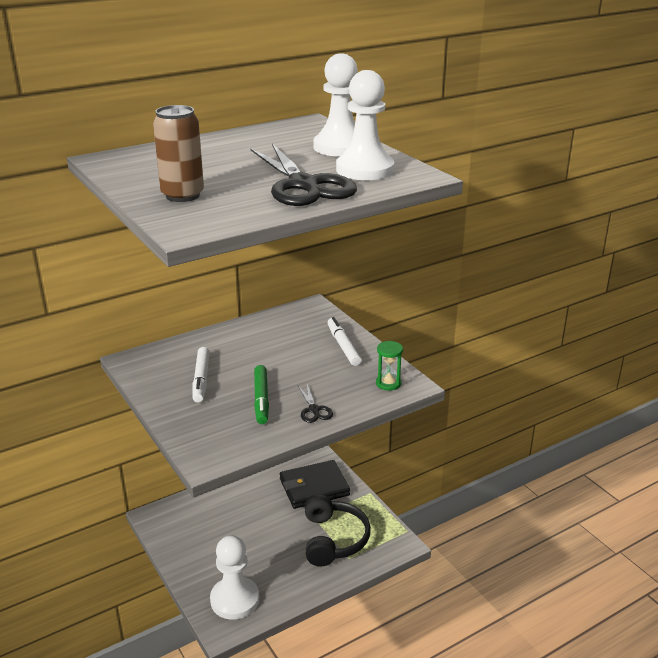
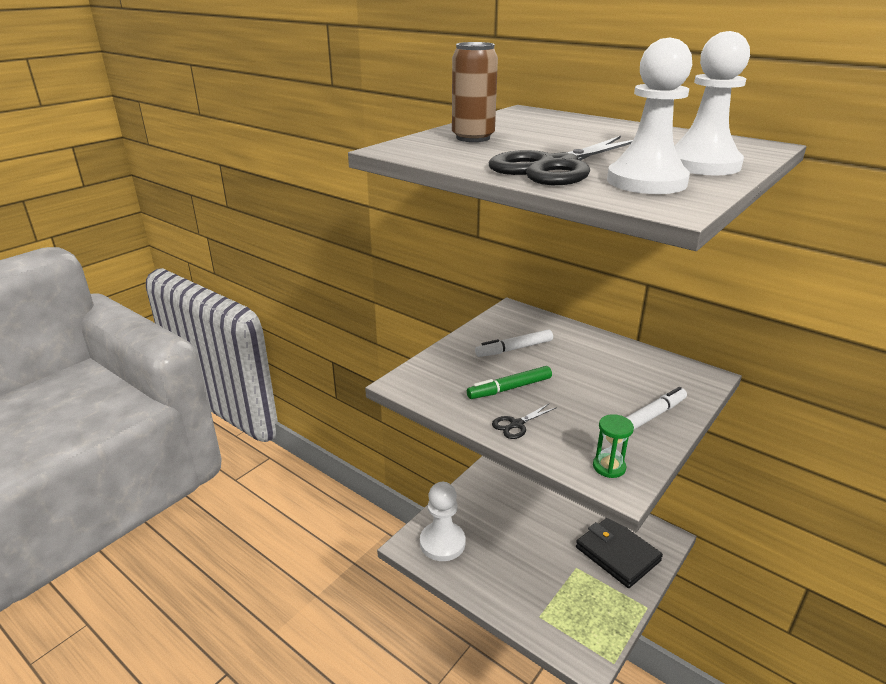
camera: 70 degrees right, 0 degrees up
black headphones [305,494,371,567] -> none

